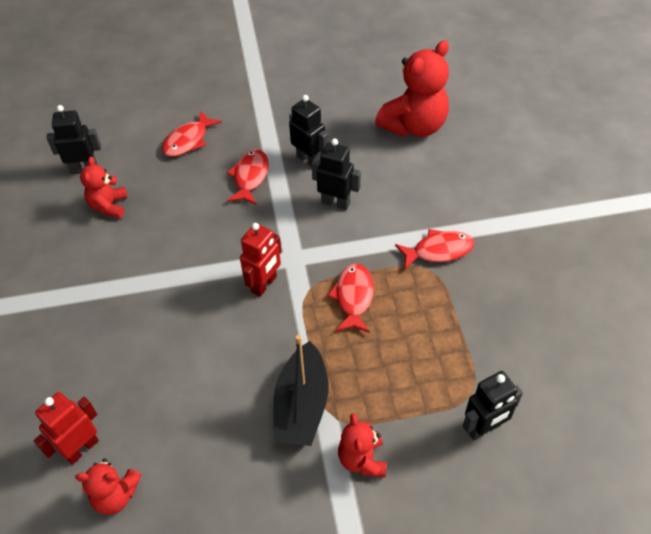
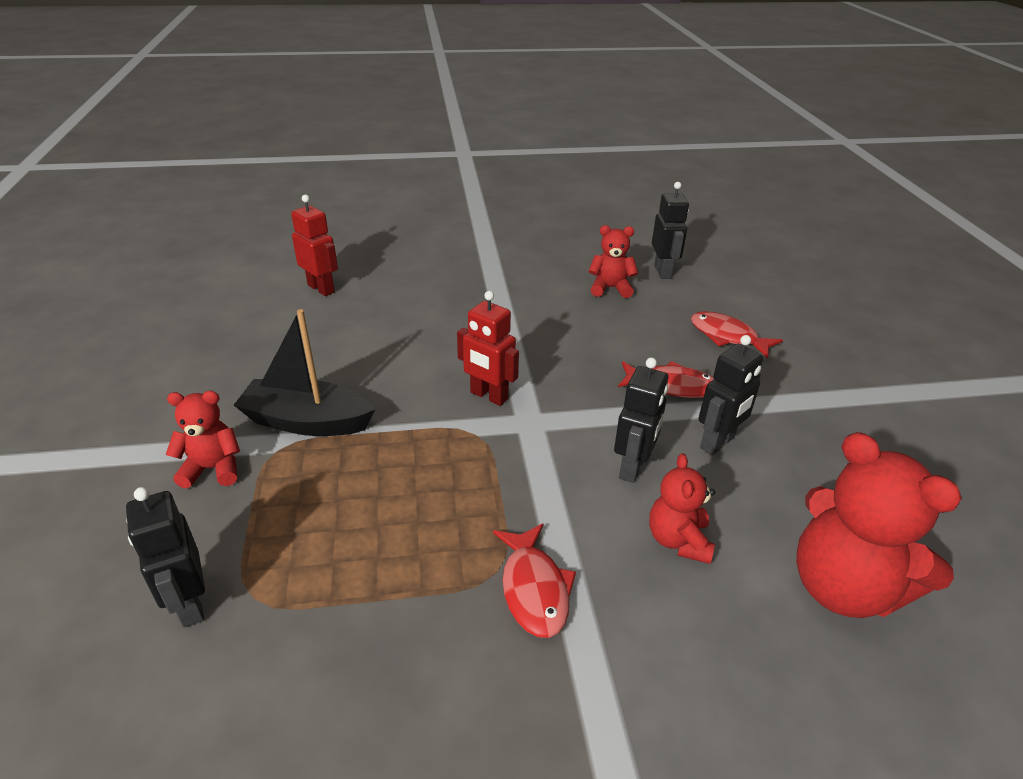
camera: 90 degrees right, 15 degrees down
red teddy bear [75,459,142,515] -> red teddy bear moved to [649,453,715,564]
red fish [327,264,374,333] -> none

